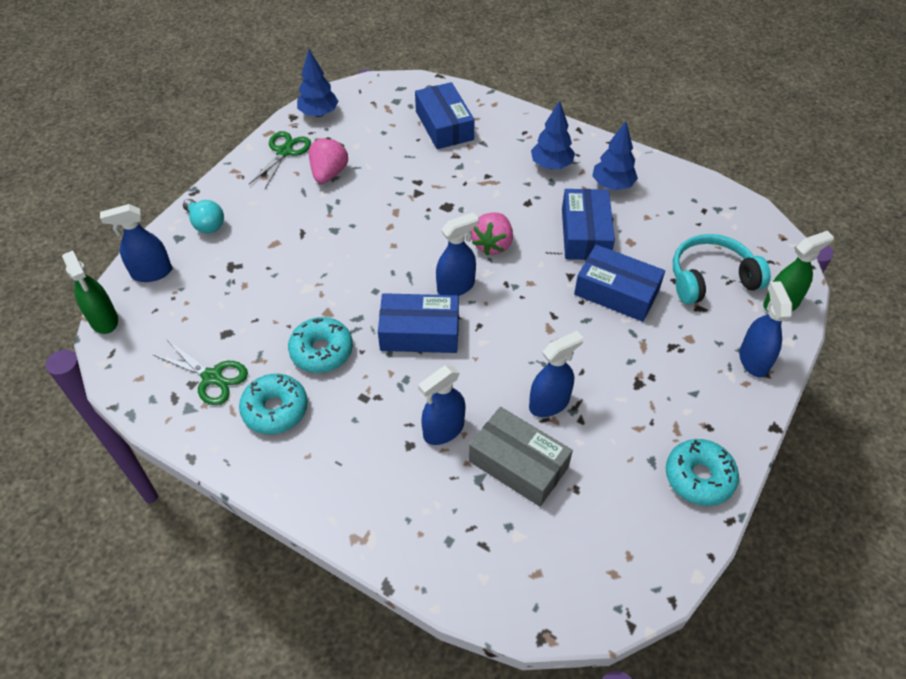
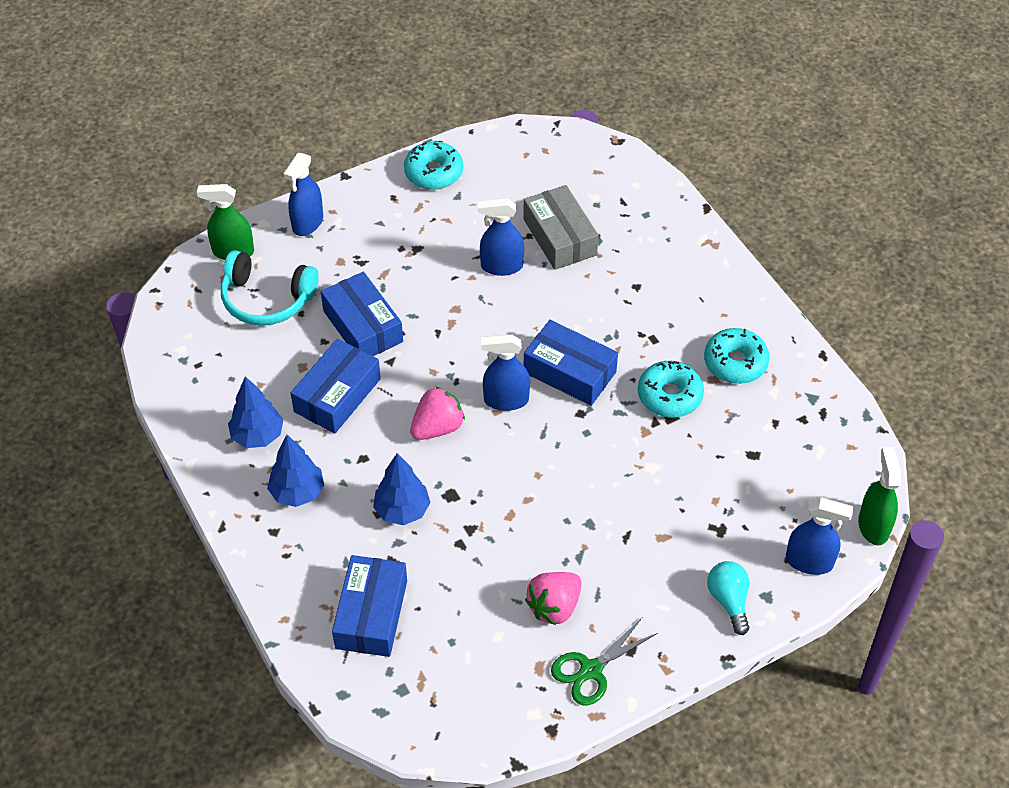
camera: 150 degrees left, 0 degrees up
green scissors [152,339,248,405] -> none
blue tree [297,49,339,117] -> blue tree moved to [373,453,431,525]
blue spray bottle [418,365,466,445] -> none

